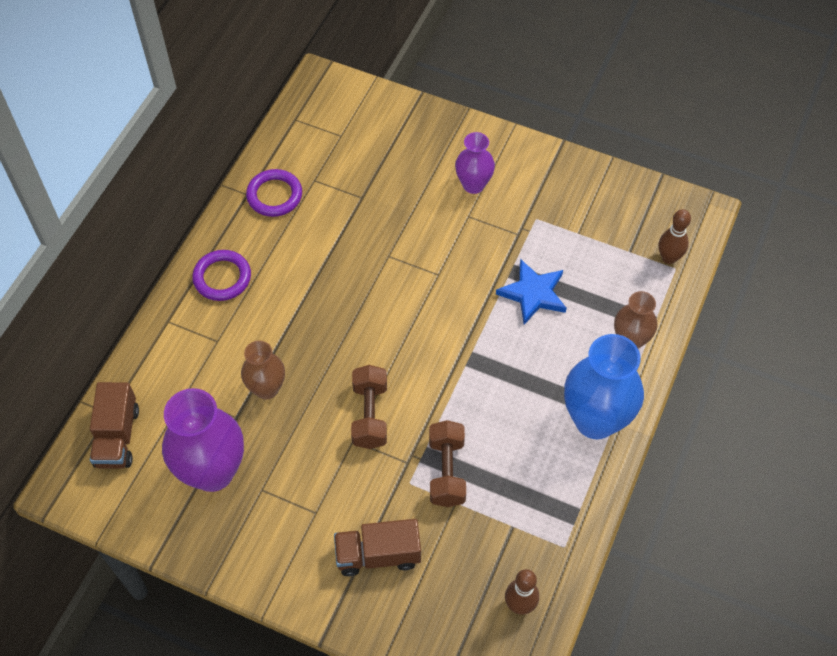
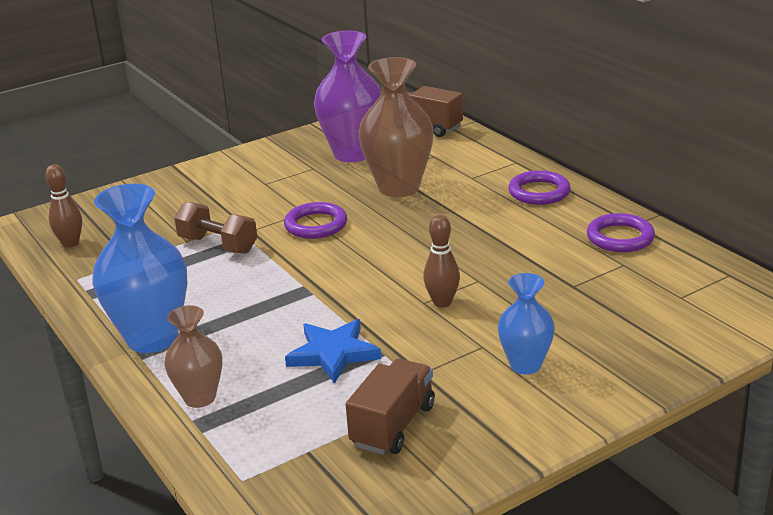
camera: 125 degrees right, 30 degrees down
brown vase [241,341,285,400] -> brown vase [358,57,434,197], size x1.75
brown truck [334,519,421,576] -> brown truck moved to [345,358,435,455]
brown dumbbell [351,365,387,449] -> purple ring [284,202,347,239]
purple vase [455,132,495,194] -> blue vase [498,273,555,375]
brown bowling pin [659,209,691,264] -> brown bowling pin moved to [423,215,460,308]

